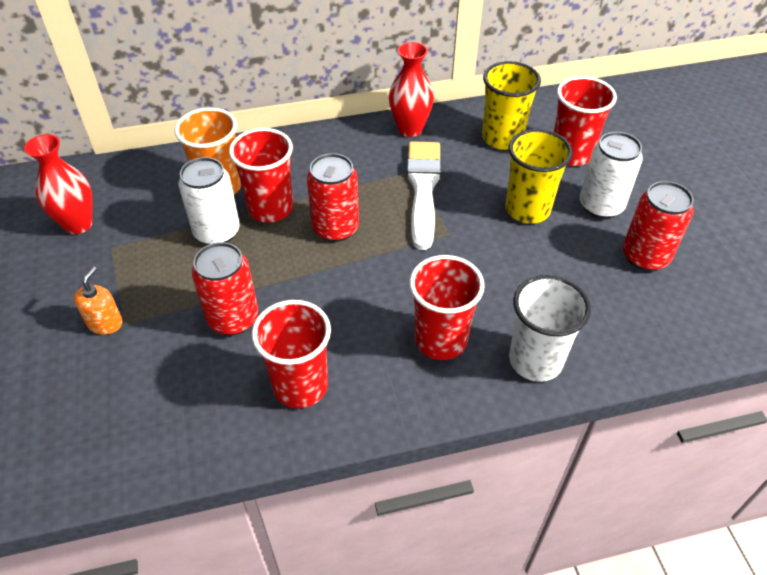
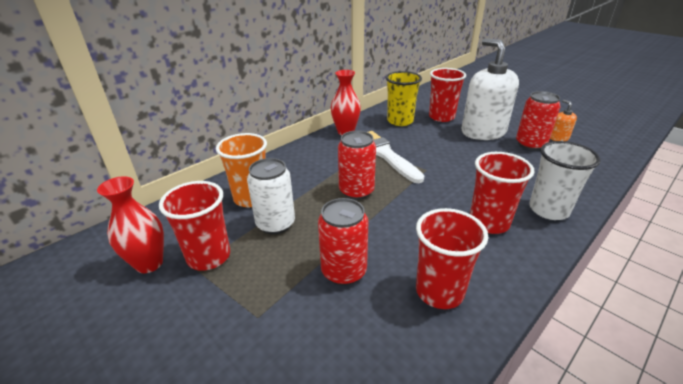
camera: 30 degrees left, 15 degrees down
orange soap dispenser [74,267,122,335] -> orange soap dispenser moved to [550,100,577,141]
red cup [229,128,293,223] -> red cup moved to [159,181,230,271]
yellow cup [506,129,573,224] -> none
white can [580,132,643,219] -> white soap dispenser [462,38,519,140]

